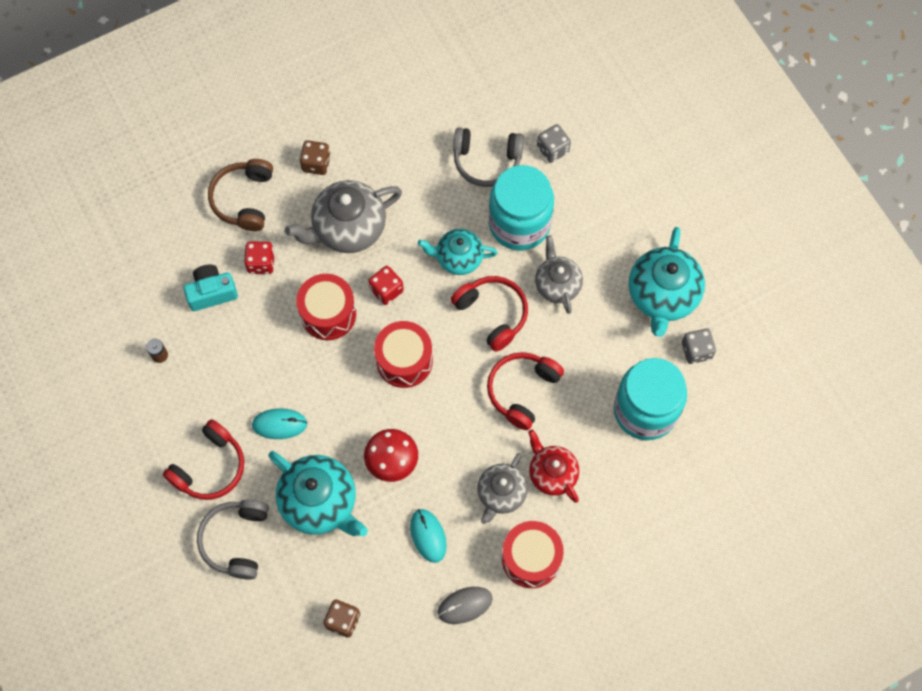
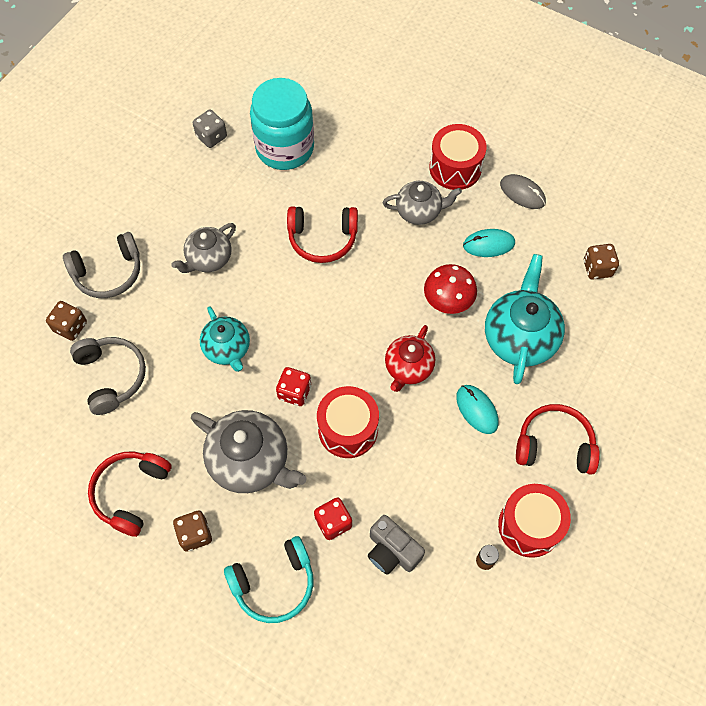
camera: 120 degrees left, 5 degrees down
turquoise camera [183,265,238,311] -> grey camera [368,515,425,575]
grey headphones [197,500,269,580] -> grey headphones moved to [63,232,140,298]
brown headphones [208,159,273,231] -> turquoise headphones [224,536,313,623]
red drum [374,321,433,388] -> red drum moved to [498,484,571,558]
turquoise mouse [410,509,447,563] -> turquoise mouse turned 45 degrees clockwise [463,229,515,257]
red headphones [451,276,528,352] -> red headphones moved to [88,452,172,537]
turquoise jar [489,165,554,251] -> none
red teapot [528,430,579,502] -> red teapot moved to [385,325,435,392]
grey dice [537,124,571,163] -> brown dice [46,301,87,341]
turquoise teapot [629,227,705,337] -> none

